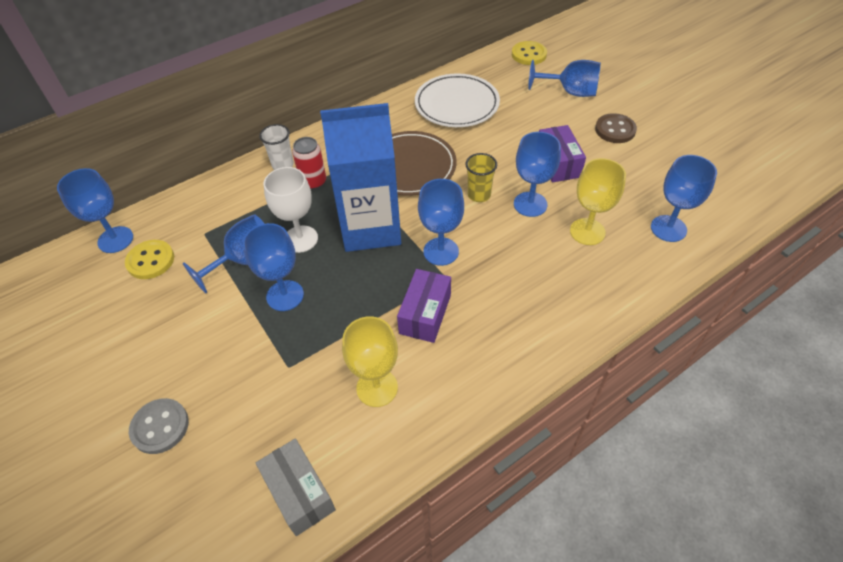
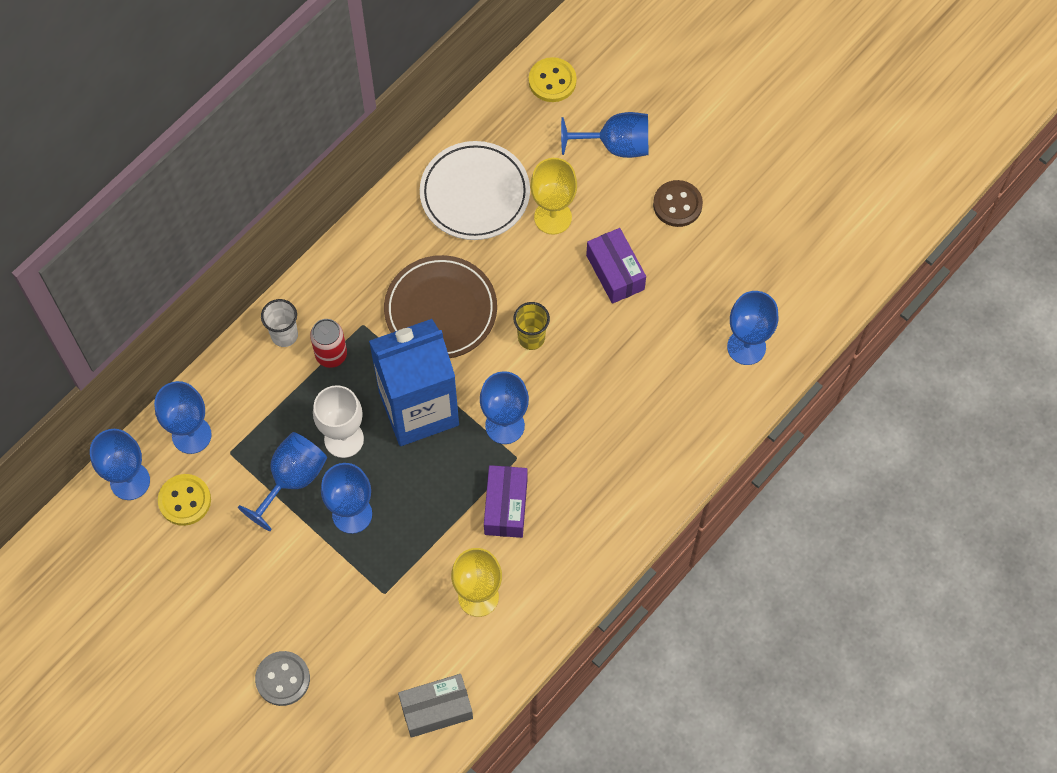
camera: 15 degrees left, 15 degrees up
grey box [256,438,336,536] -> grey box turned 60 degrees counterclockwise [398,674,473,738]
blue goblet [514,132,561,217] -> blue goblet moved to [154,381,212,454]
yellow goblet [570,158,626,245] -> yellow goblet moved to [530,158,577,235]

